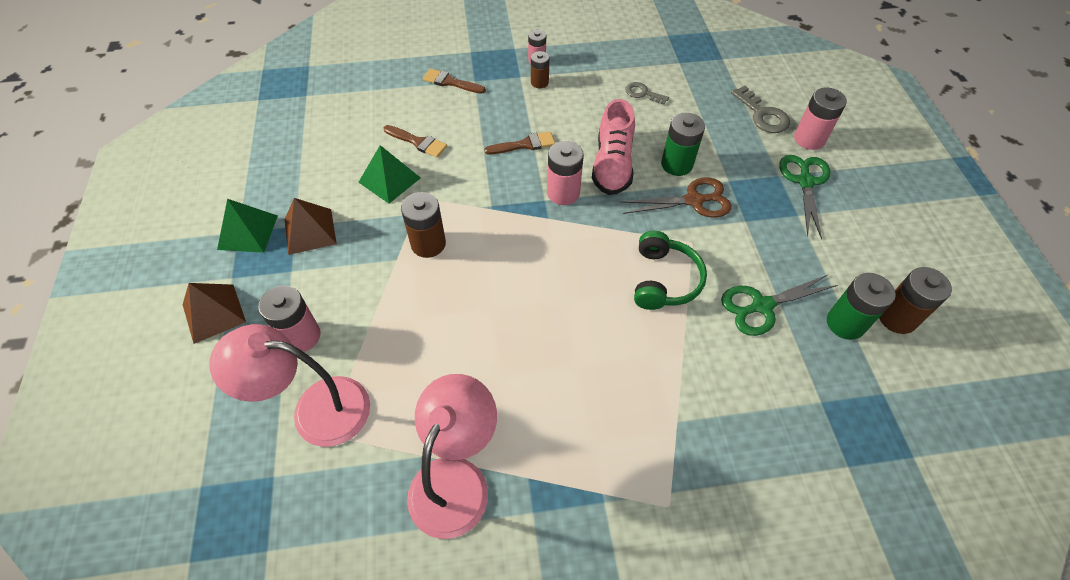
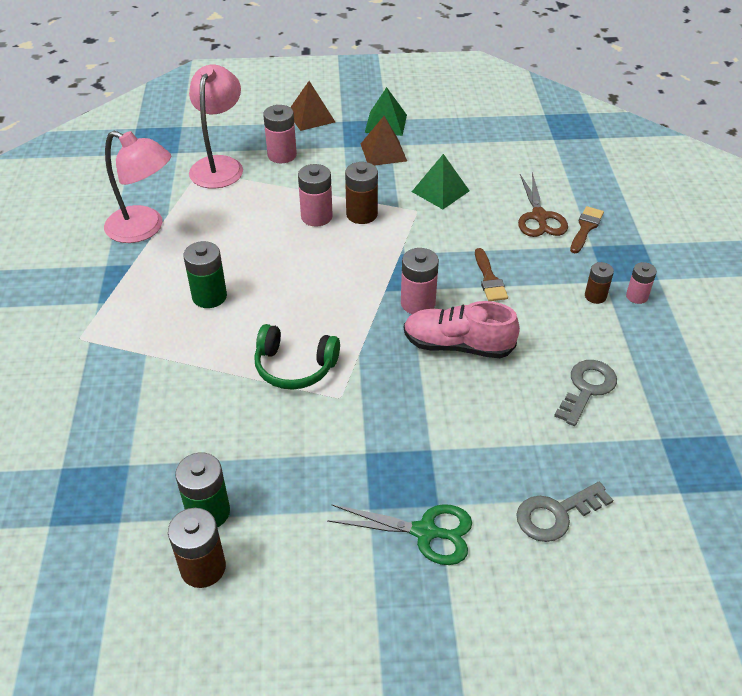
camera: 95 degrees right, 10 degrees down
brown brush [384,125,447,157] -> none
brown scissors [620,177,732,218] -> brown scissors moved to [518,173,568,237]
grey key [625,82,669,105] -> grey key [554,360,617,426], size x1.55
green battery [661,113,705,176] -> green battery moved to [183,241,227,308]
green scissors [721,274,838,336] -> none
pink battery [794,87,847,150] -> pink battery moved to [298,164,333,227]

